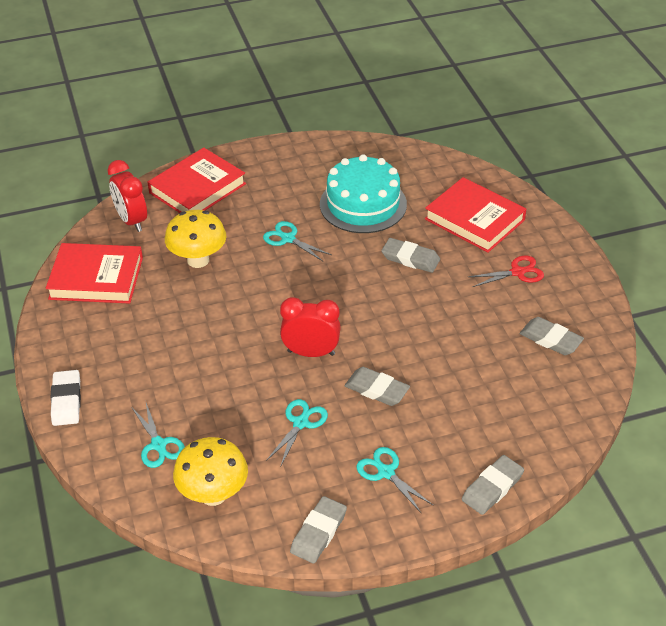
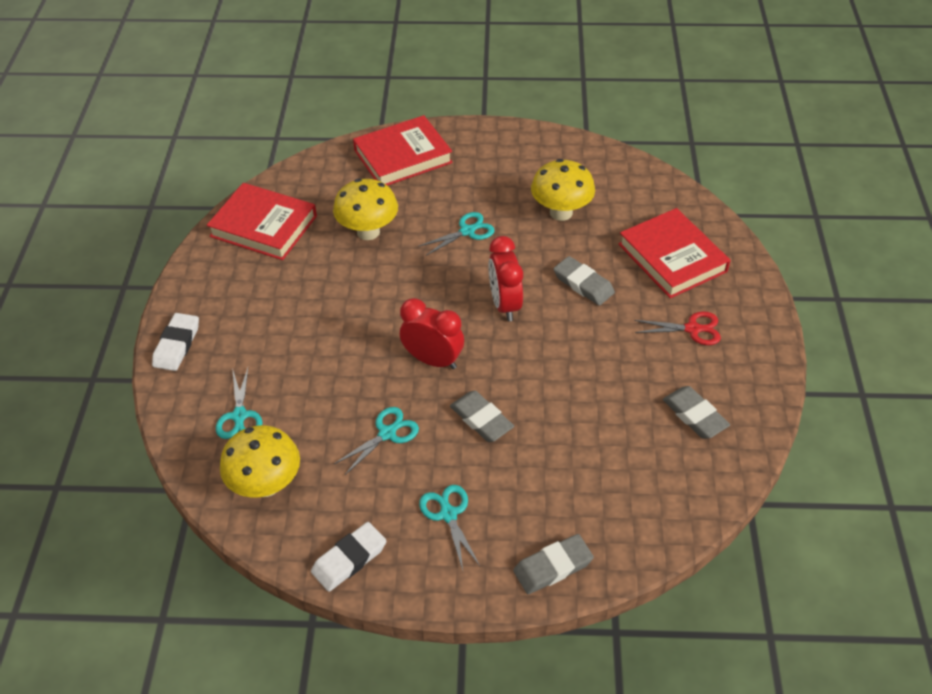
camera: 20 degrees right, 5 degrees up
red clock [108,160,147,232] -> red clock moved to [488,236,523,321]
turquoise scissors [263,221,332,261] -> turquoise scissors turned 90 degrees clockwise [418,212,495,256]
grey eraser [290,496,347,563] -> white eraser [311,522,386,592]
turquoise cake [320,154,407,233] -> yellow mushroom [531,159,595,221]

